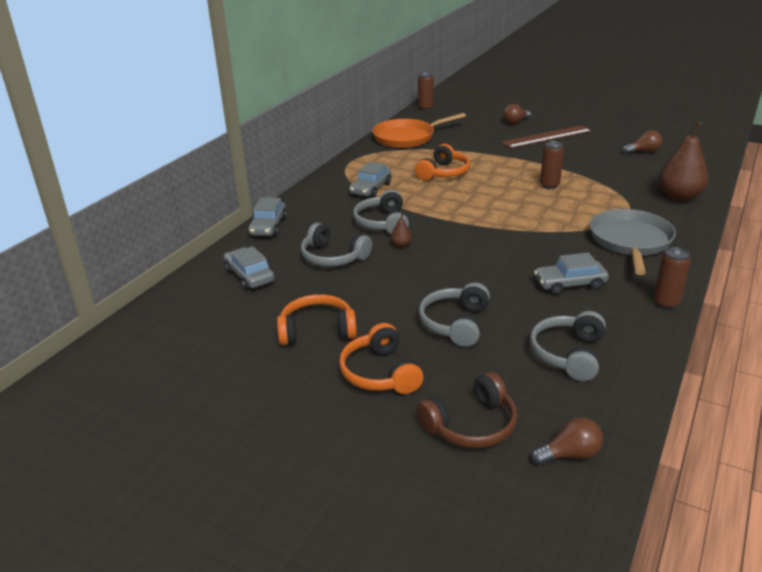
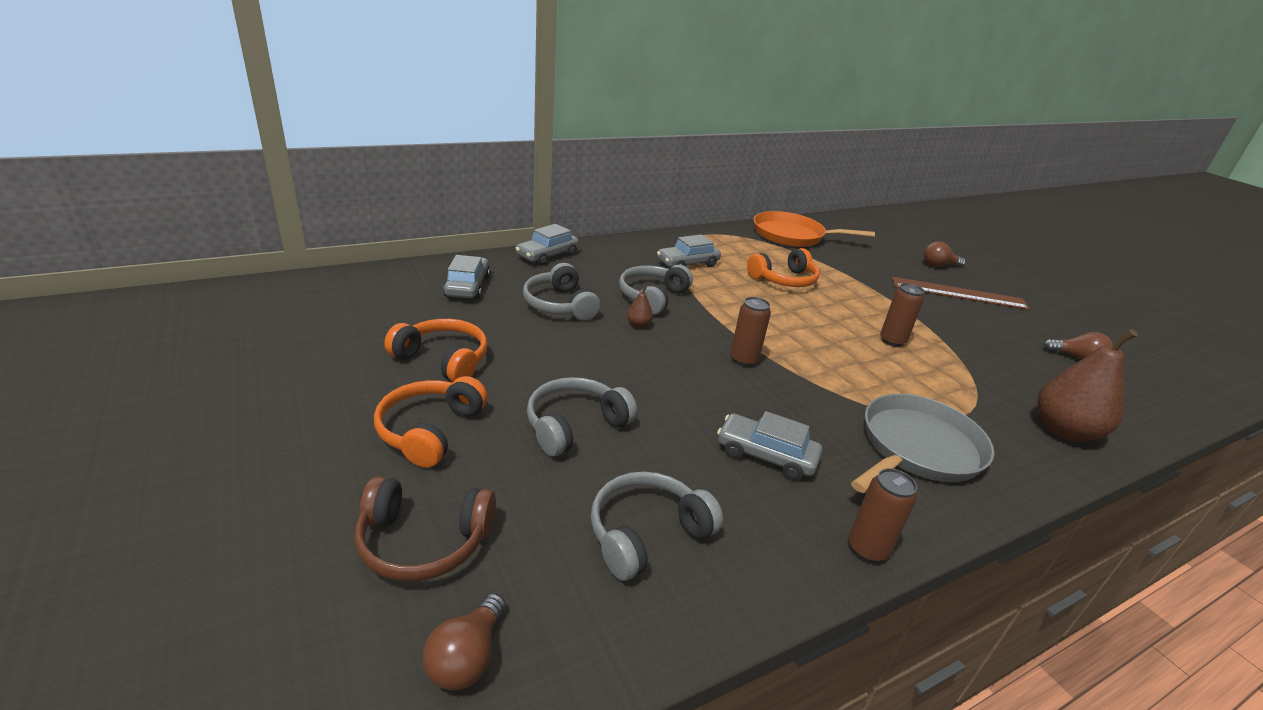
camera: 30 degrees right, 0 degrees up
brown can [418,72,434,111] -> brown can moved to [730,297,771,367]
brown light bulb [531,417,603,465] -> brown light bulb turned 90 degrees clockwise [423,593,505,690]

